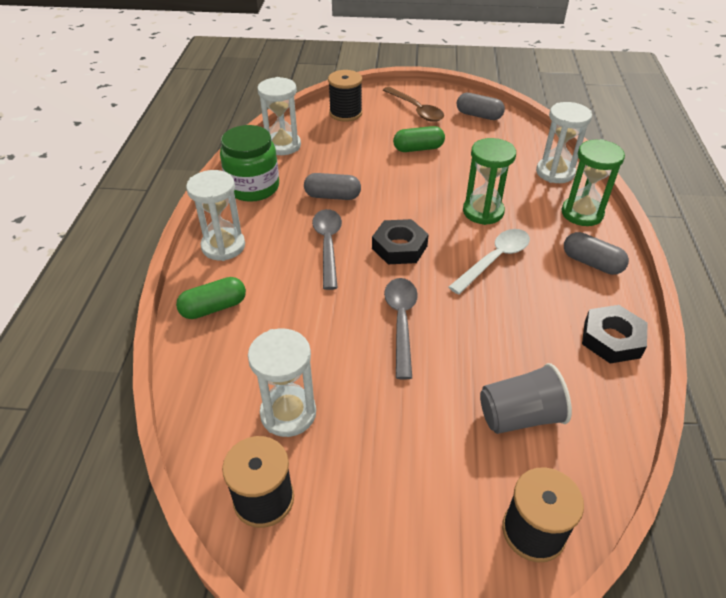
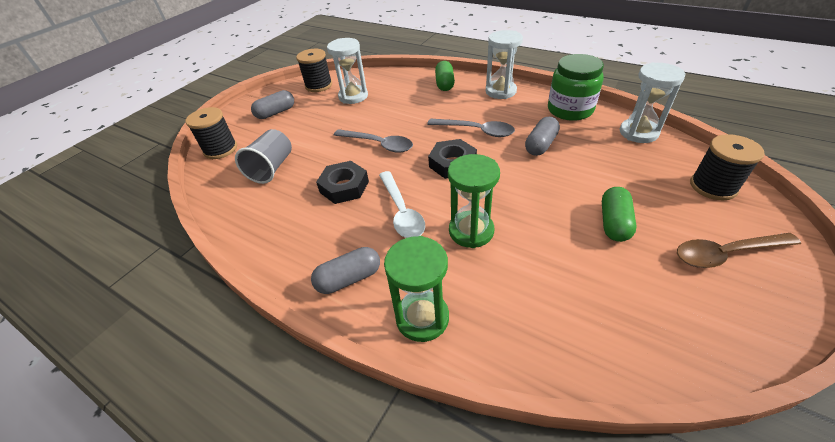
camera: 120 degrees right, 0 degrees up
grey capsule [457,93,505,120] -> grey capsule moved to [251,90,294,119]
white hourglass [536,102,592,183] -> none
black nut [582,305,648,364] -> black nut moved to [316,161,369,204]

